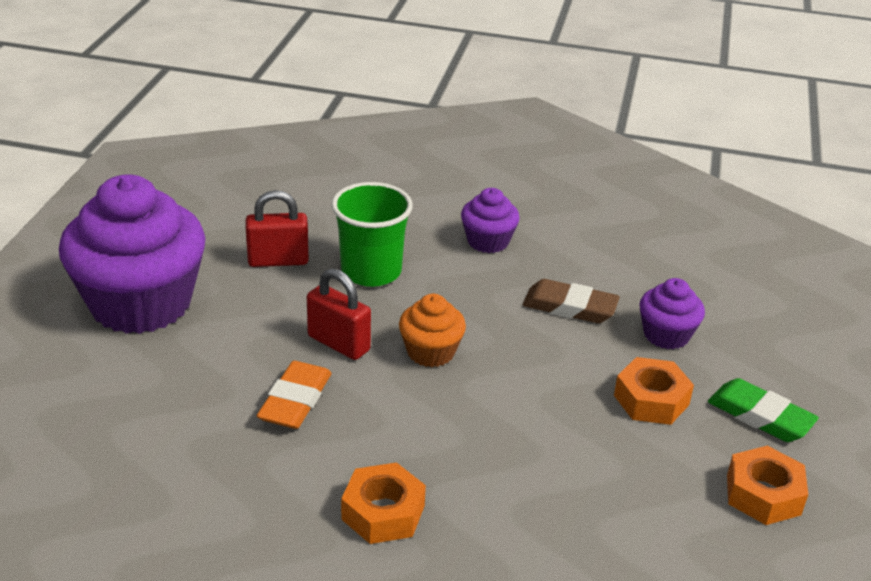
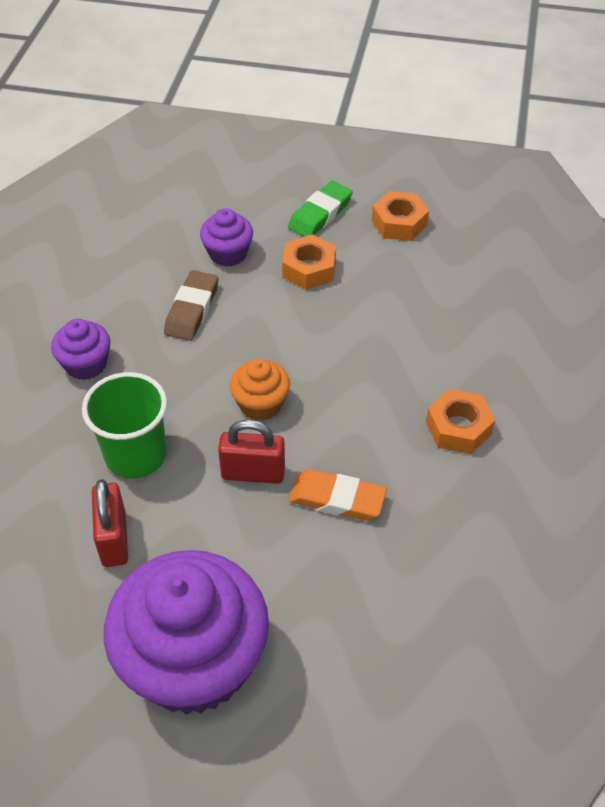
camera: 90 degrees left, 15 degrees up
red padlock [307,268,371,360] -> red padlock turned 60 degrees clockwise [218,420,285,484]

